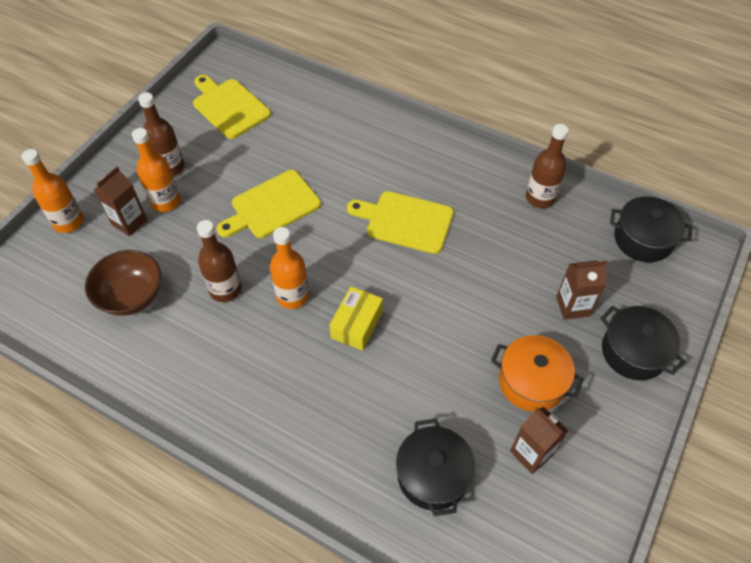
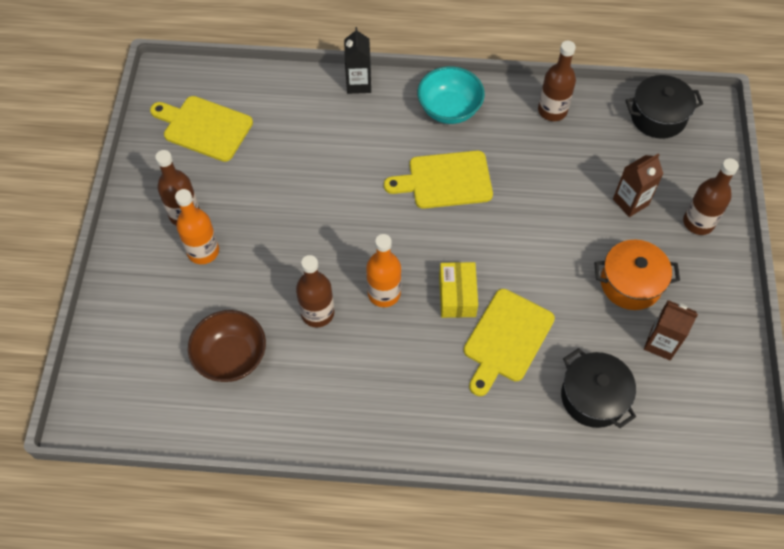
camera: 25 degrees left, 5 degrees up
orange bottle [22,149,84,233] -> none
brown carton [94,166,147,236] -> none
yellow cutting board [217,170,321,238] -> yellow cutting board moved to [464,289,555,396]
black pot [600,306,686,380] -> brown bottle [683,158,739,235]
none -> black carton [344,27,371,94]
none -> turquoise bowl [417,66,485,124]

